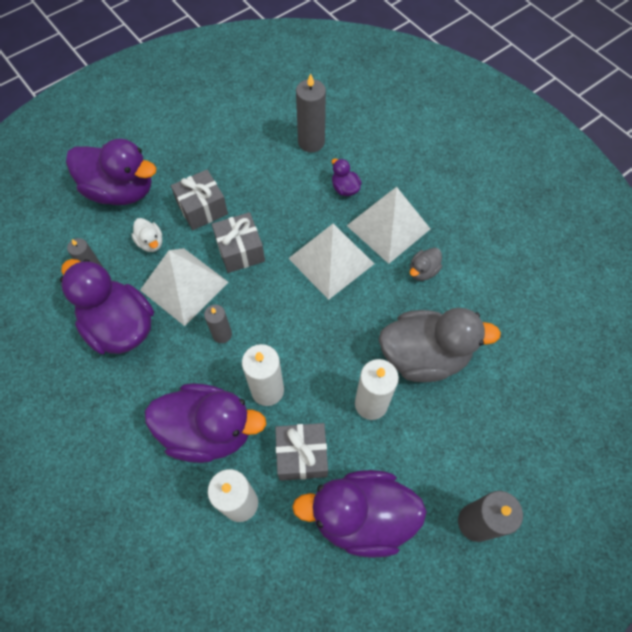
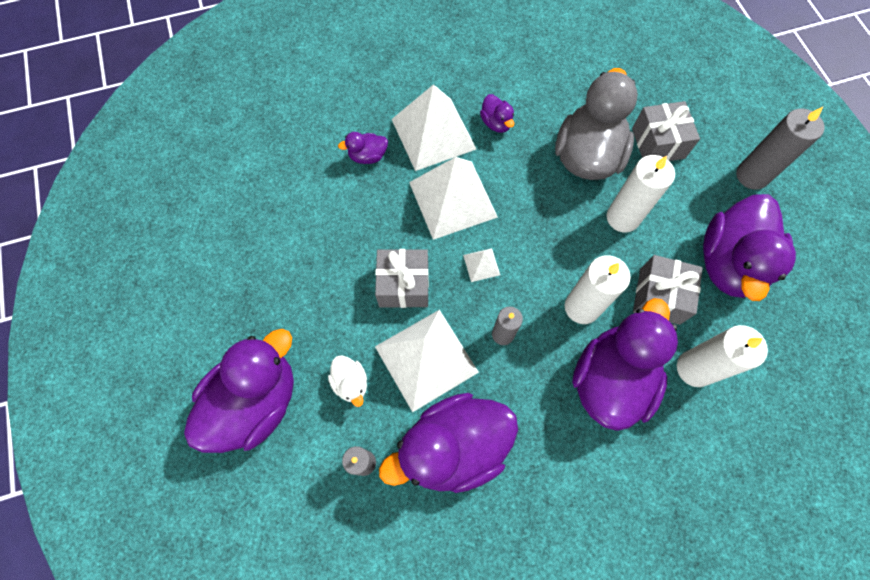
camera: 70 degrees left, 5 degrees up
white duck [131,218,162,252] -> white duck turned 75 degrees clockwise [328,355,367,407]
grey gift [171,170,228,230] -> grey gift moved to [632,101,700,161]
grey candle [296,73,326,152] -> none
grey duck [410,248,442,281] -> purple duck [480,94,514,133]
none -> white pyramid [463,248,500,282]

